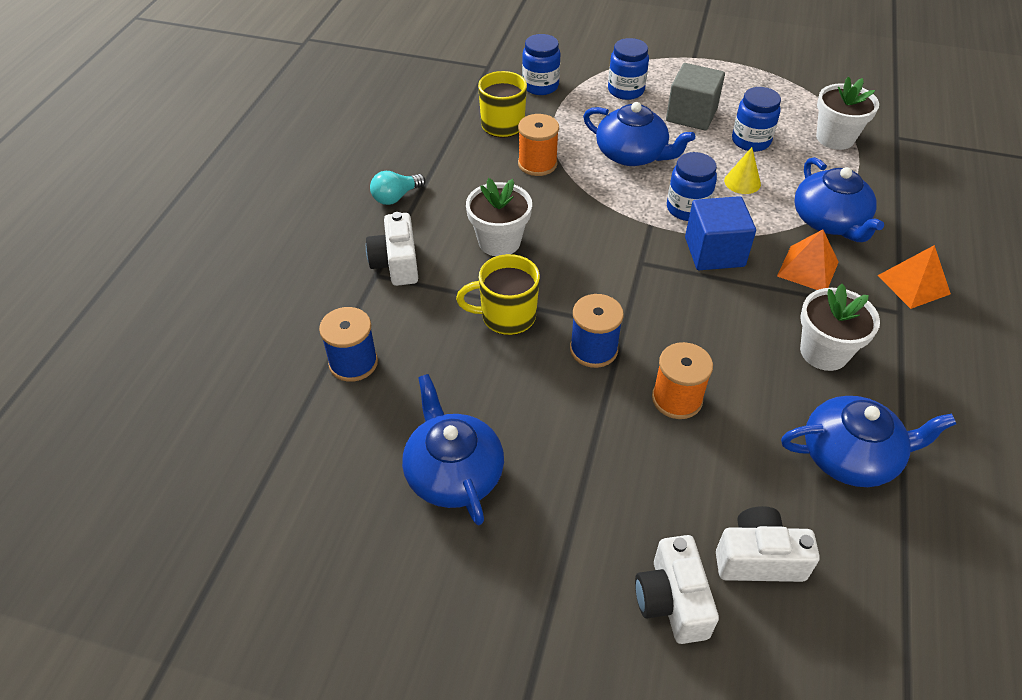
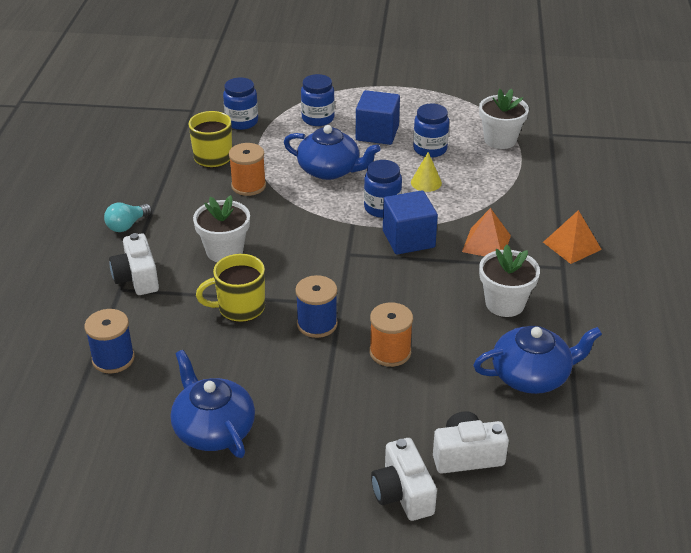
camera: 10 degrees left, 10 degrees down
grey cube [666,63,725,131] -> blue cube [356,90,400,145]
blue teapot [794,157,884,242] -> none

